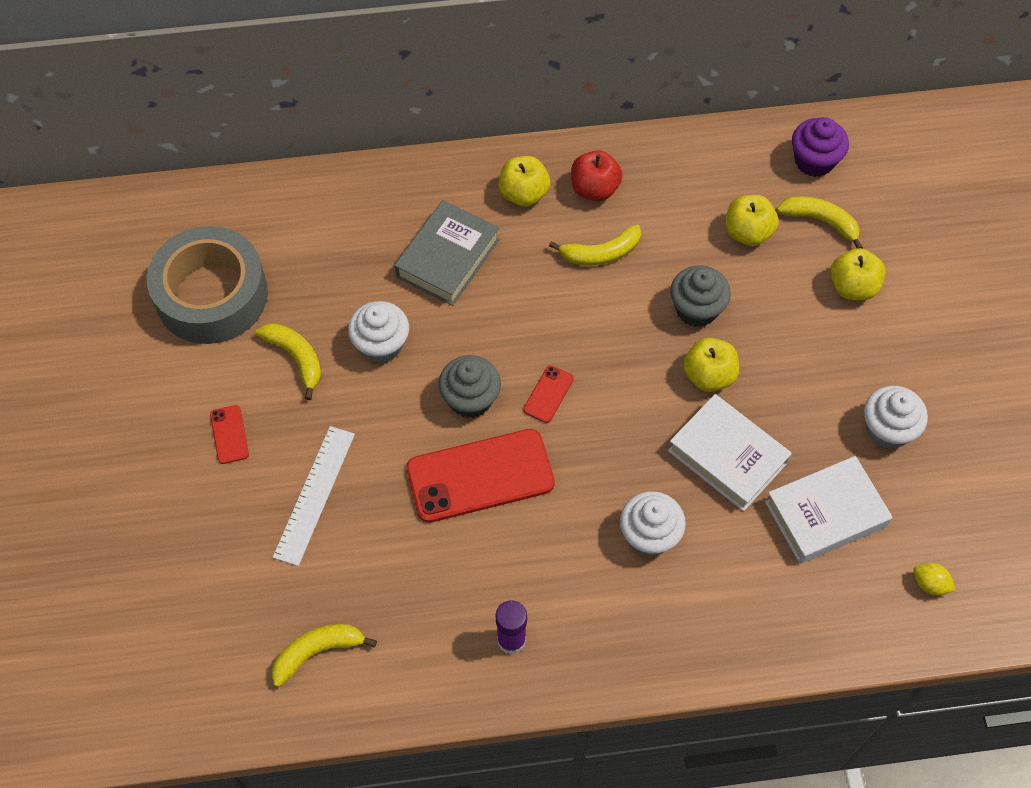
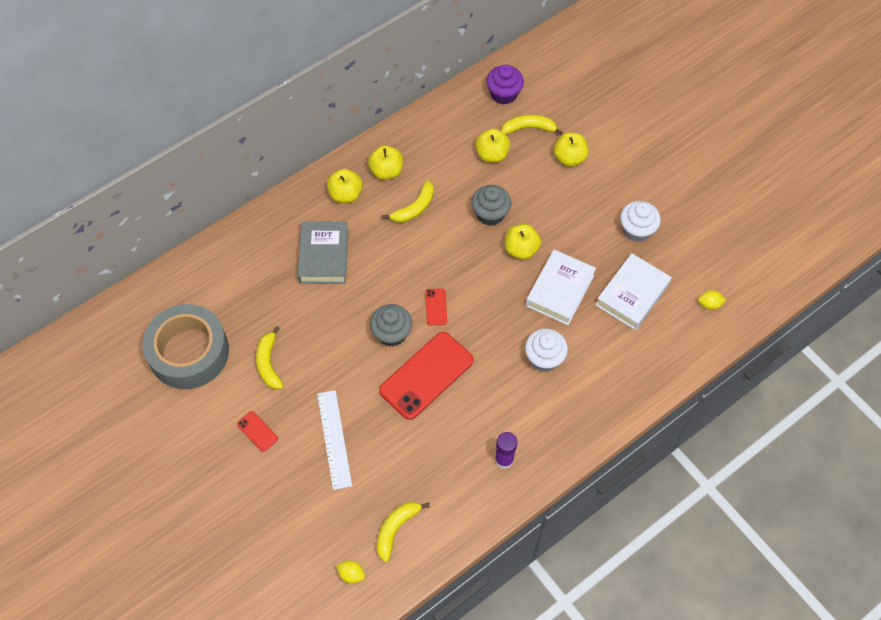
camera: 30 degrees left, 0 degrees up
yellow banana [256,323,321,400] -> yellow banana turned 120 degrees counterclockwise [256,326,283,389]
white cupcake [348,301,409,363] -> none
red apple [571,150,623,201] -> yellow apple [368,145,403,180]
white book [668,394,792,511] -> white book turned 75 degrees counterclockwise [526,250,596,325]
none -> yellow lemon [336,560,365,583]

